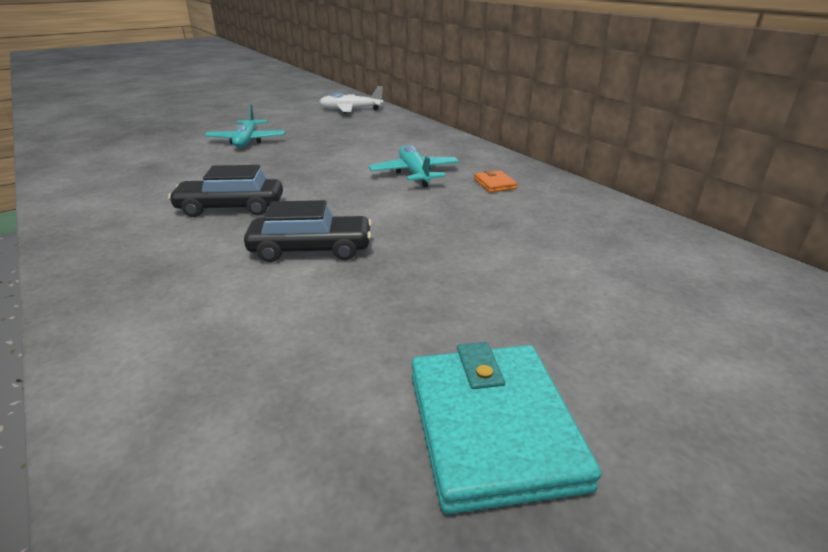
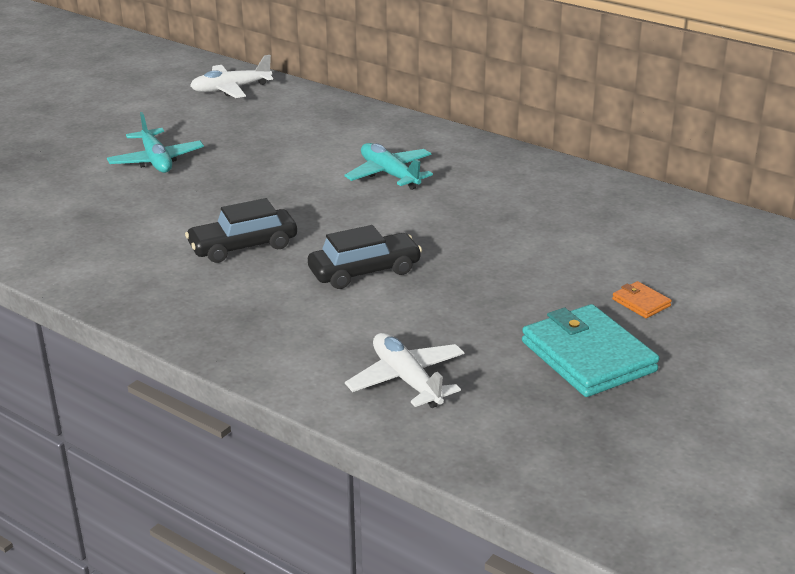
camera: 20 degrees left, 0 degrees up
orange wallet [474,170,517,193] -> orange wallet moved to [612,281,672,318]
none -> white plane [345,333,464,408]

